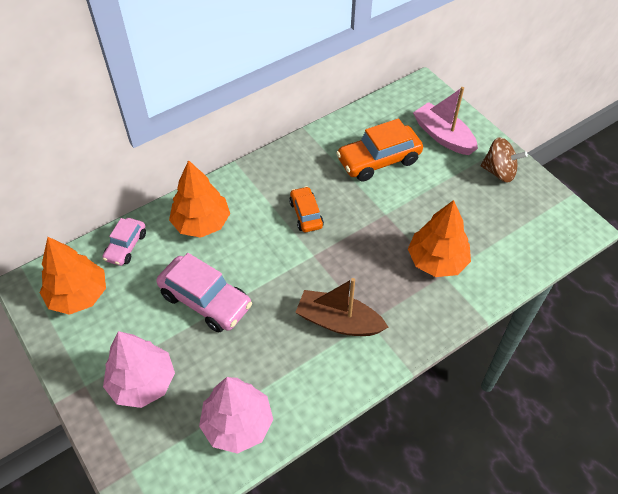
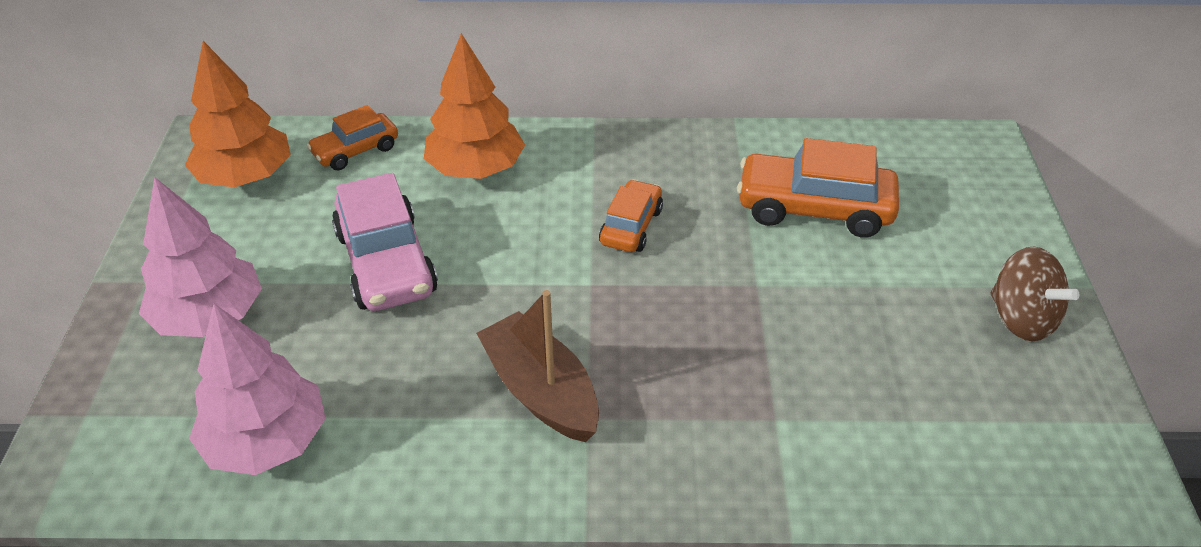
camera: 35 degrees right, 10 degrees down
pink car [103,218,146,266] -> orange car [307,105,398,171]
orange tree [408,200,471,277] -> none
pink boat [413,87,478,155] -> none

